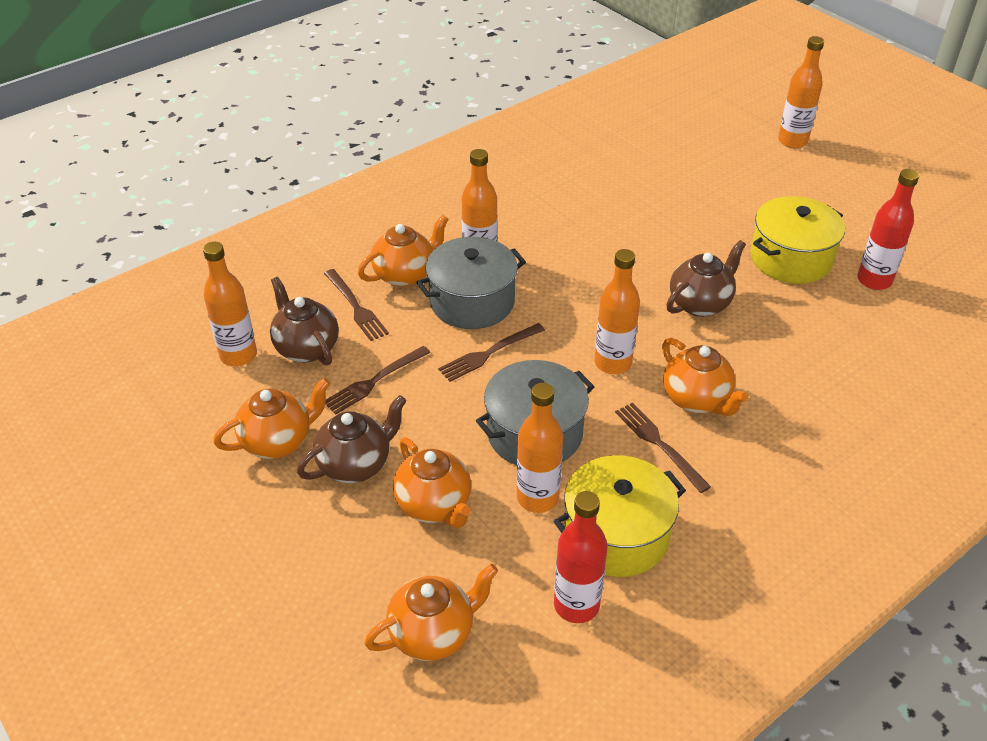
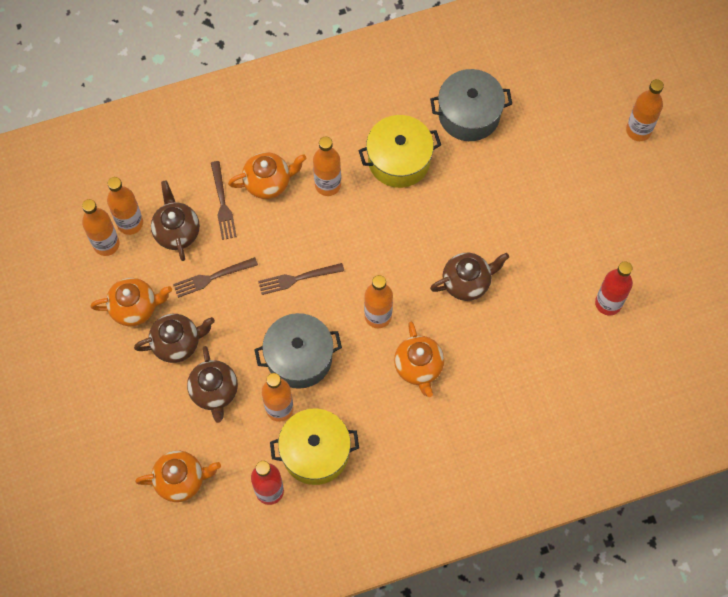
camera: 20 degrees right, 25 degrees up
orange teapot [393,438,471,528] -> brown teapot [187,346,238,423]
grey pot [416,237,526,329] -> grey pot moved to [430,69,512,141]
brown fork [615,403,711,493] -> none
yellow pot [750,196,845,284] -> yellow pot moved to [358,115,441,188]
none -> orange bottle [82,199,120,256]

